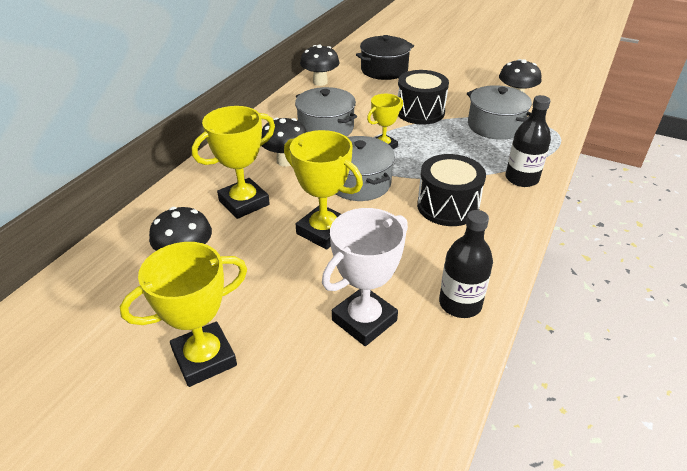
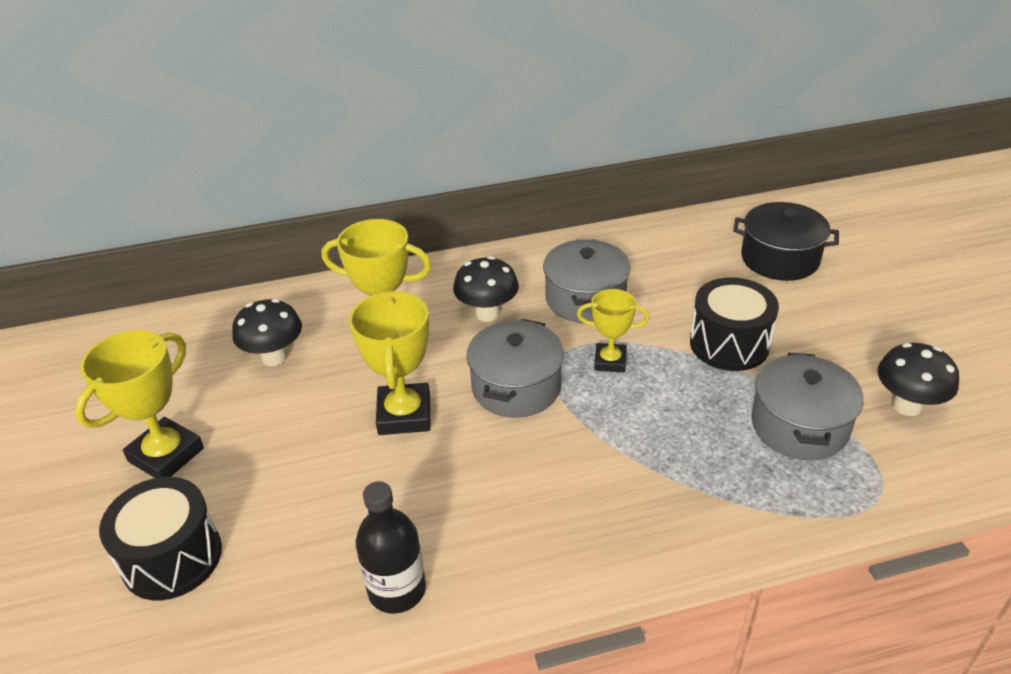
camera: 50 degrees right, 0 degrees up
yellow trophy [120,242,247,387] -> yellow trophy turned 75 degrees counterclockwise [75,330,204,478]
black mushroom [300,44,340,86] -> none
white trophy [322,208,408,346] -> none
black drum [417,154,486,226] -> black drum moved to [99,477,222,600]
black bottle [506,95,551,187] -> none

